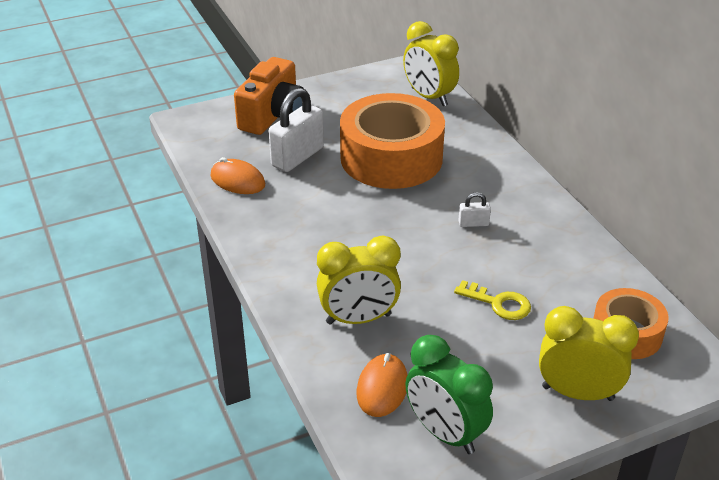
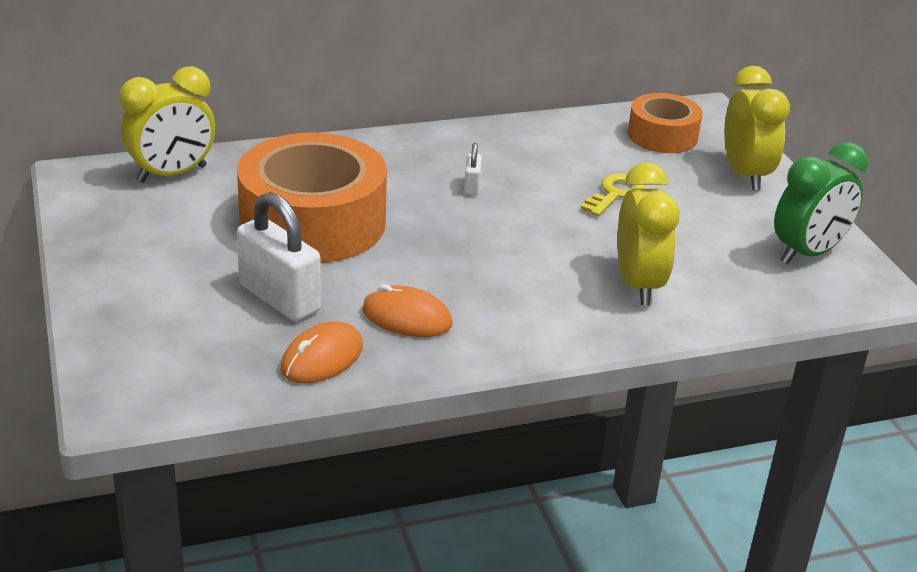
camera: 85 degrees left, 5 degrees down
orange camera [234,57,304,135] -> none
orange mouse [357,353,407,417] -> orange mouse moved to [362,284,453,337]
yellow clock [539,306,639,401] -> yellow clock turned 150 degrees clockwise [724,66,790,191]

